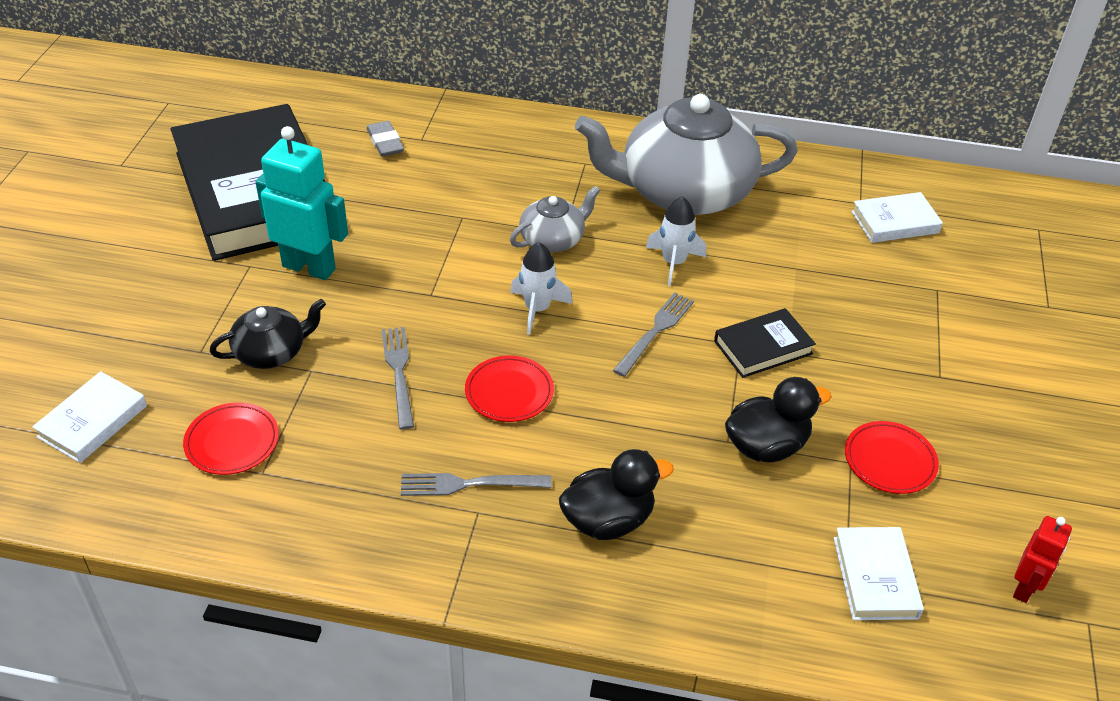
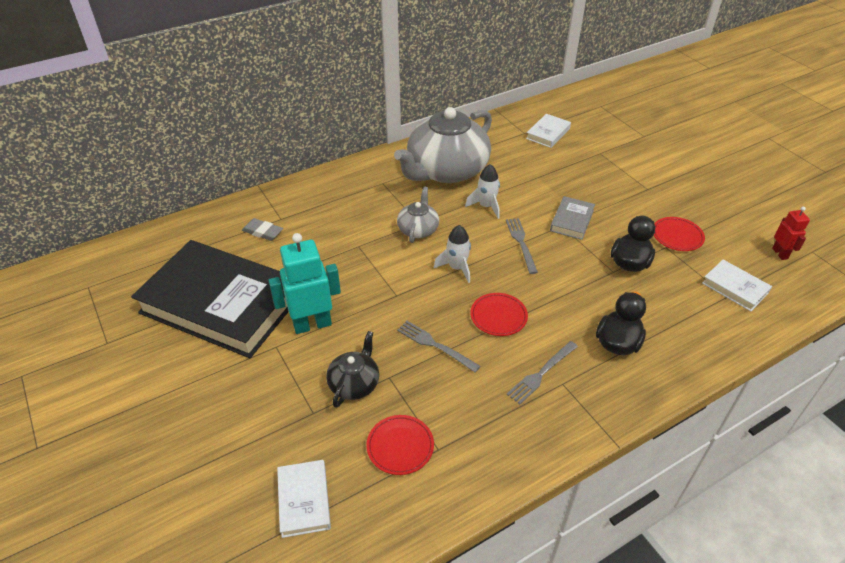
camera: 40 degrees left, 0 degrees up
black book [714,308,816,378] -> grey book [550,196,595,240]

